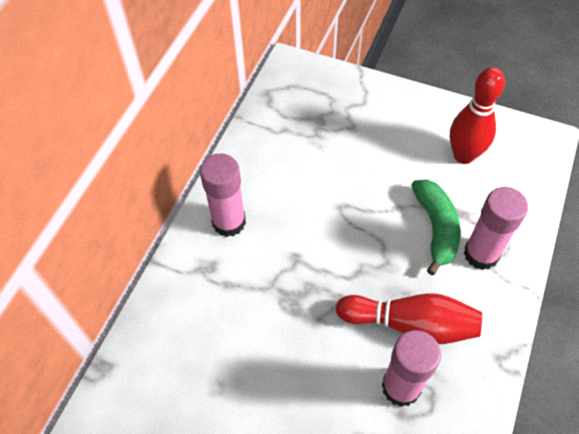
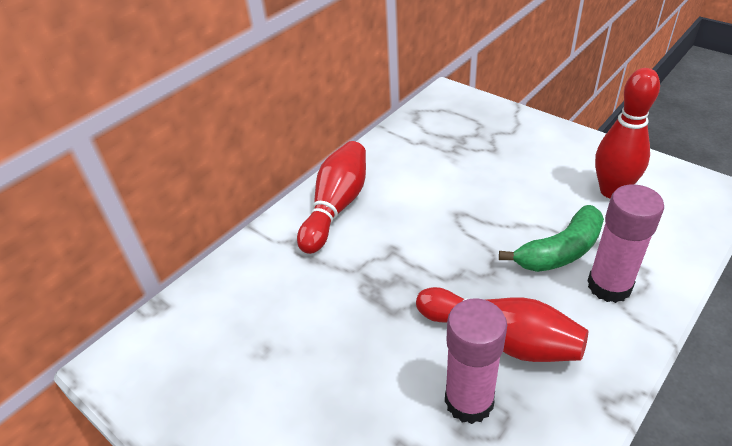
camera: 20 degrees right, 15 degrees down
pink glue stick [200,153,246,237] -> red bowling pin [297,141,366,254]
green banana [411,179,461,275] -> green banana turned 45 degrees clockwise [499,205,604,272]

